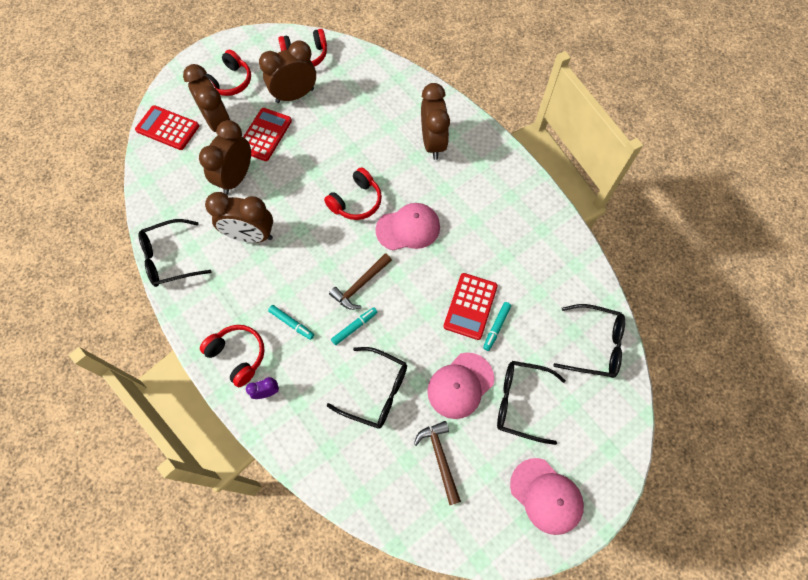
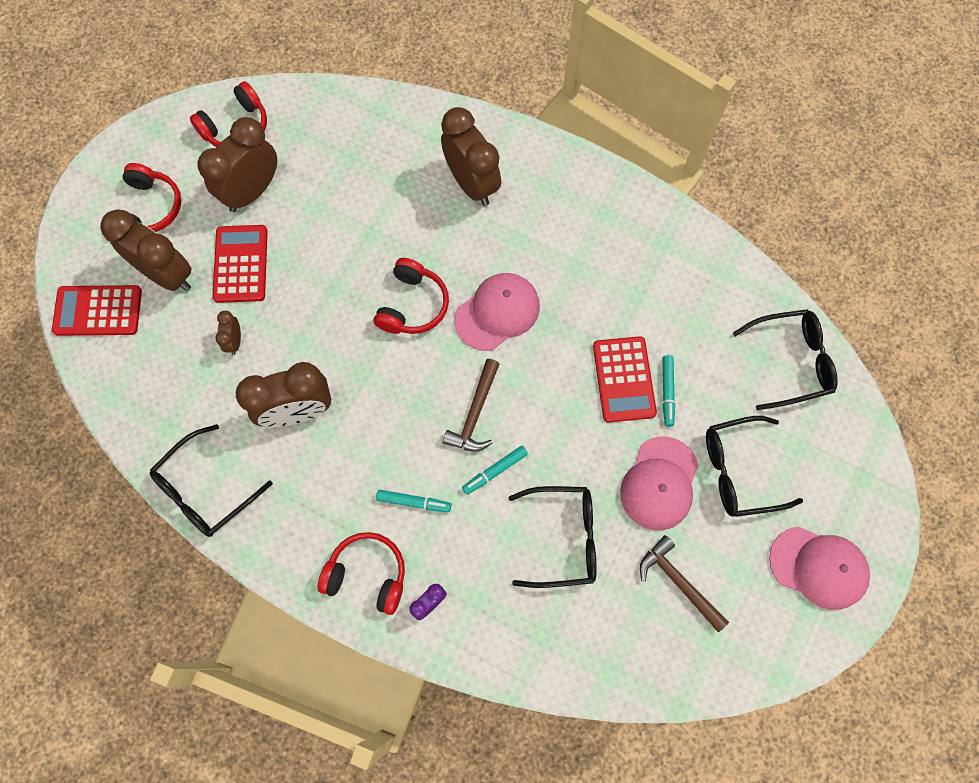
camera: 25 degrees left, 5 degrees up
brown clock [199,120,251,195] -> brown clock [216,311,241,355], size x0.46
turquoise marker [331,307,377,345] -> turquoise marker turned 150 degrees counterclockwise [462,446,528,495]

